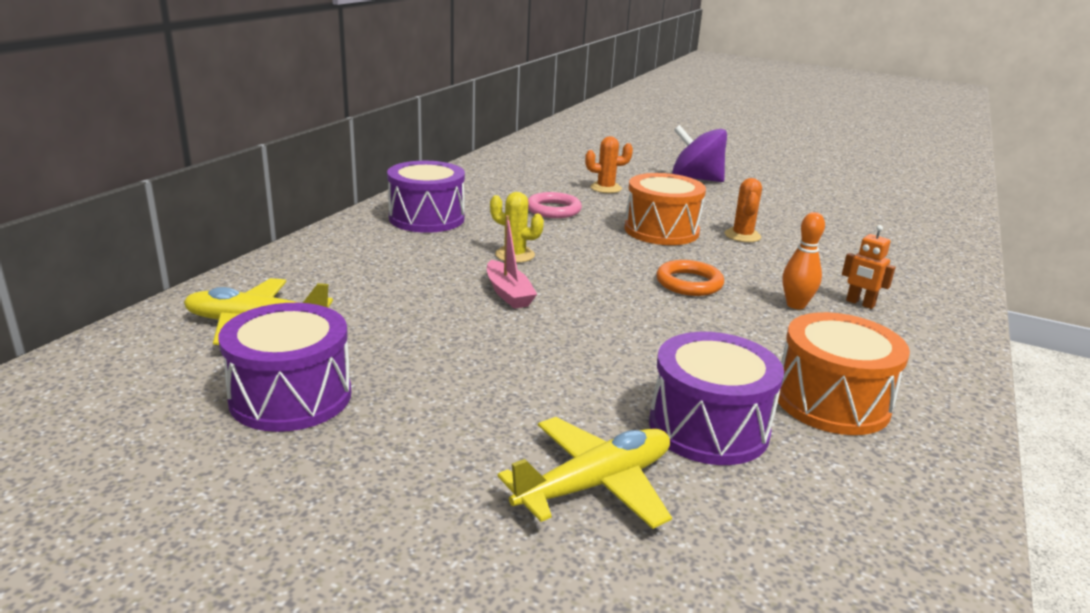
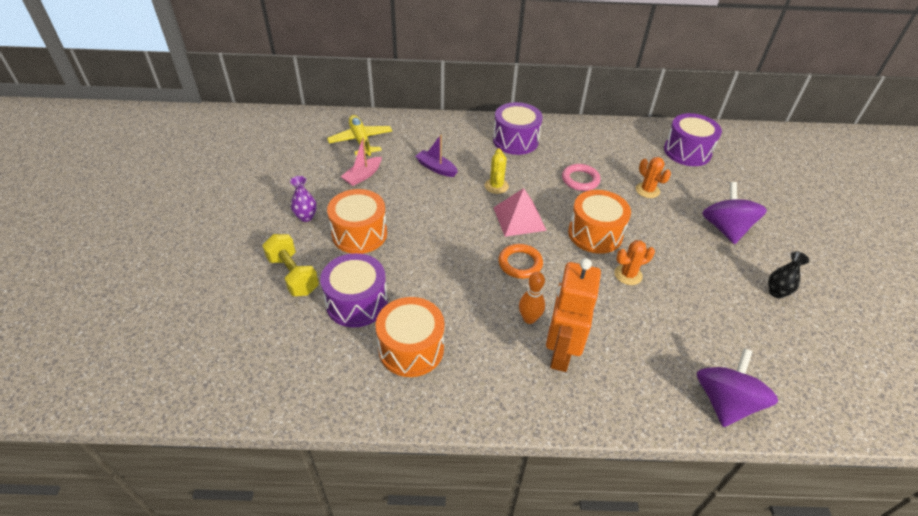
camera: 65 degrees right, 20 degrees up
purple drum [218,303,351,432] -> purple drum moved to [664,113,722,166]
pink boat [487,215,537,309] -> pink boat moved to [341,137,382,186]
yellow plane [497,417,672,529] -> yellow dumbbell [262,234,319,296]
orange robot [842,225,896,309] -> orange robot [546,258,601,372], size x2.22
none -> purple vase [290,176,317,222]
none -> orange drum [327,189,387,254]
none -> purple boat [415,135,458,177]
none -> pink pyramid [493,188,547,237]
none -> purple spinning top [697,348,778,427]
none -> black vase [768,251,810,298]

